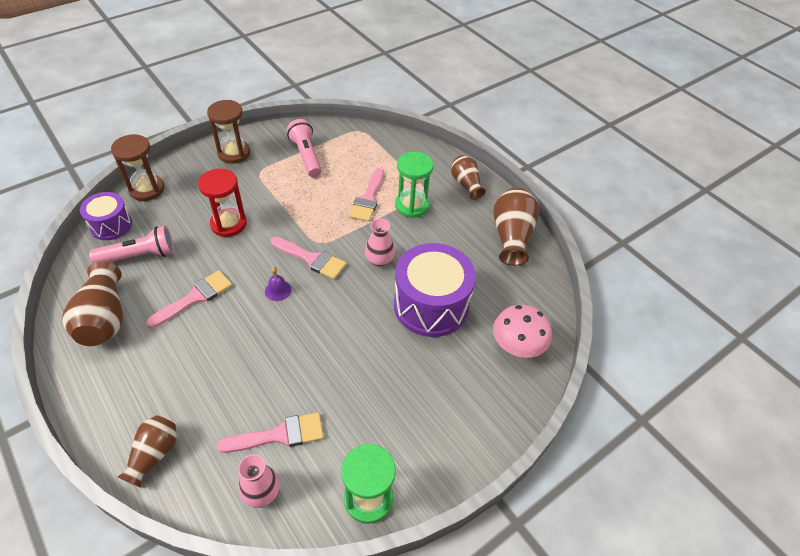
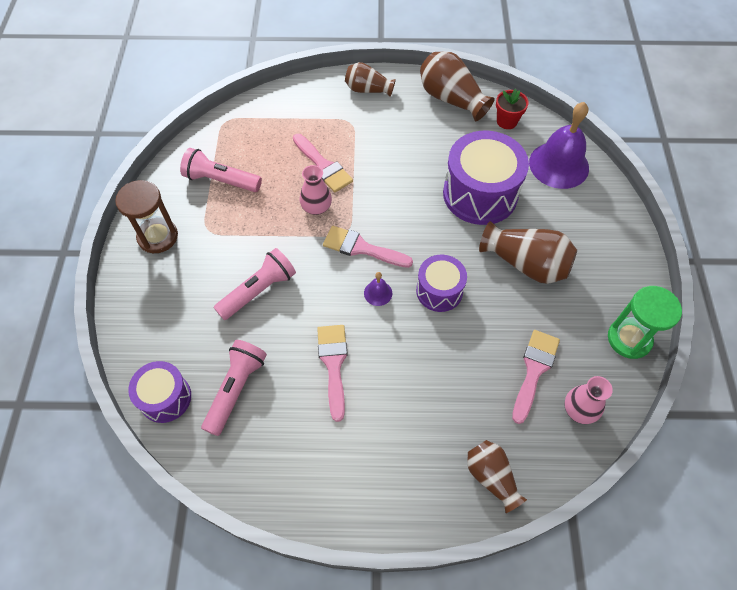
camera: 50 degrees left, 10 degrees up
brown vase [62,261,123,346] -> brown vase moved to [479,221,577,284]
brown hourglass [111,134,165,201] -> none
red hourglass [198,169,247,237] -> pink flashlight [213,248,296,320]
pink brush [271,237,346,279] -> pink brush turned 135 degrees counterclockwise [323,226,413,268]
pink vase [365,218,395,267] -> pink vase moved to [300,165,332,215]
green hourglass [395,152,434,218] -> none
pink mushroom [493,304,552,358] -> purple bell [529,102,589,189]
none -> purple drum [416,255,467,312]
none -> red flower pot [496,89,529,129]

